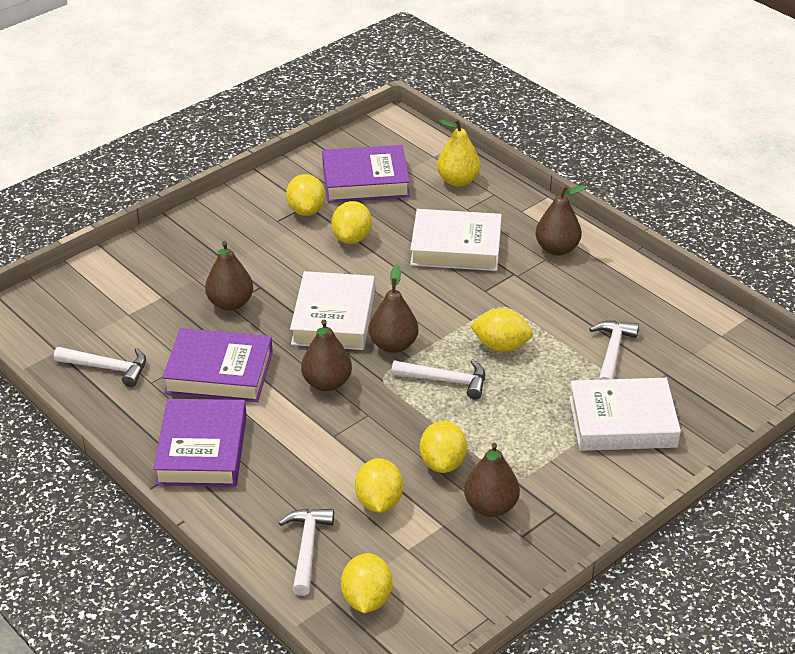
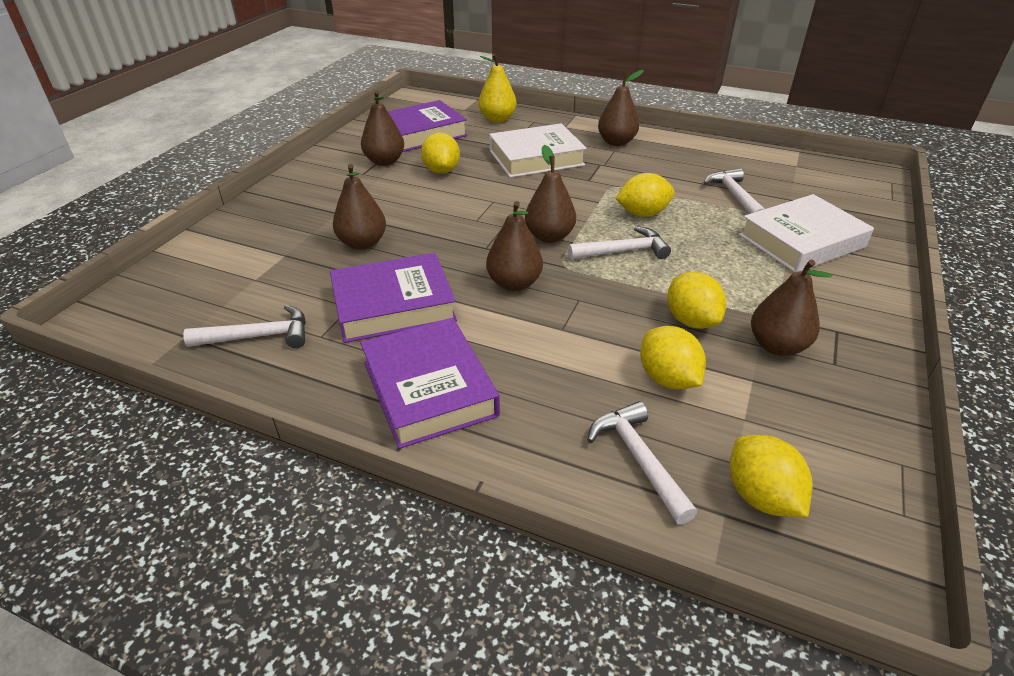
camera: 25 degrees left, 0 degrees up
yellow lemon [286,174,325,216] -> brown pear [361,91,404,166]
white book [290,271,375,350] -> none

